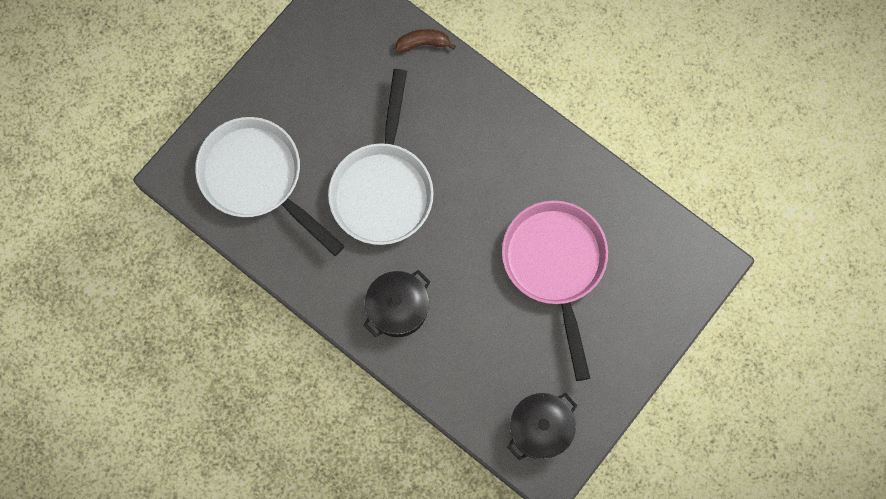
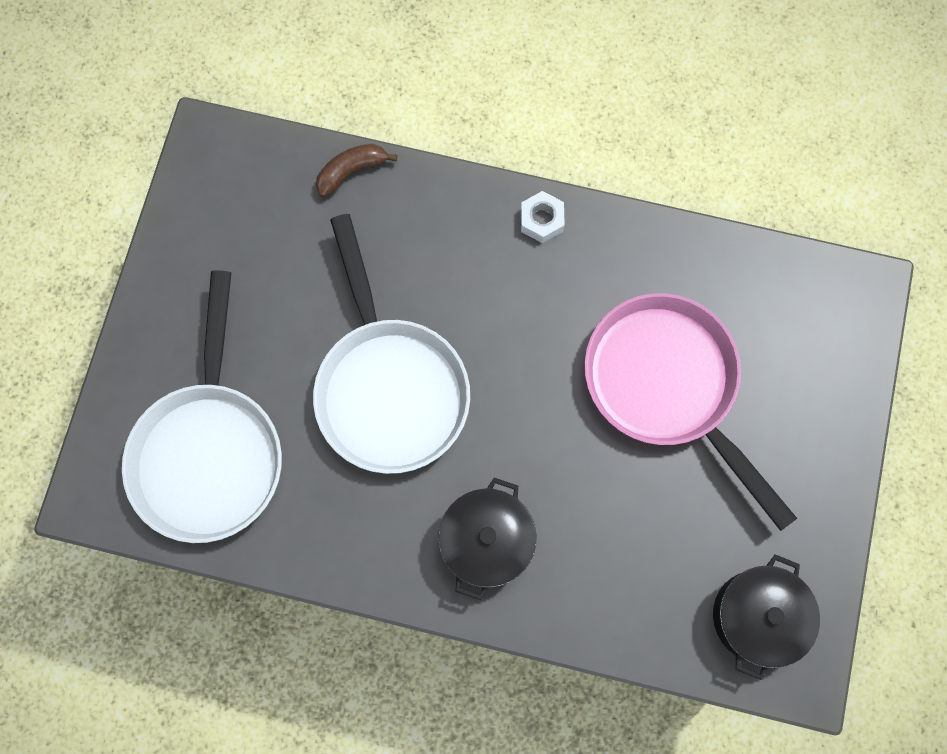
camera: 25 degrees left, 0 degrees up
white pan [195,117,344,256] -> white pan turned 105 degrees counterclockwise [122,270,282,543]
none -> white nut [521,191,565,243]

